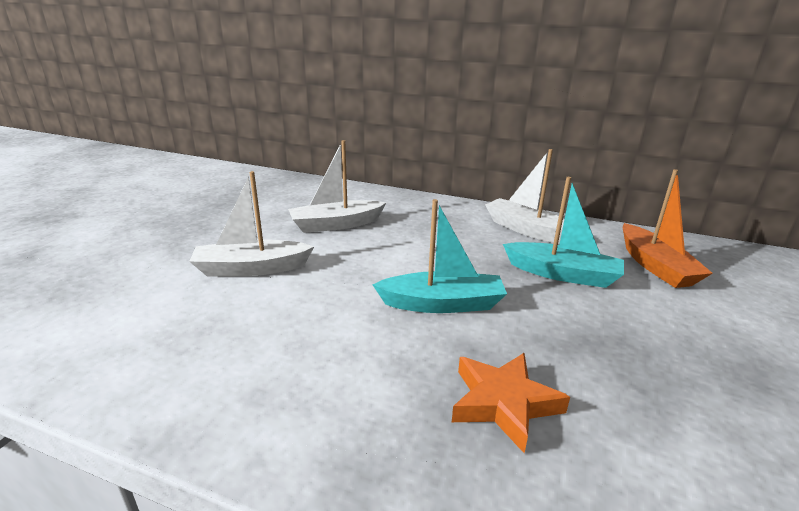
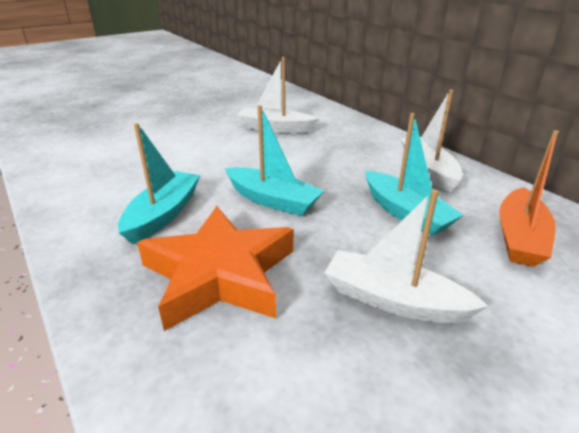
camera: 35 degrees right, 5 degrees up
white boat [189,171,314,277] -> white boat moved to [324,189,488,323]
orange star [452,353,570,453] -> orange star [137,206,294,331], size x1.65
none -> turquoise boat [118,123,200,244]

